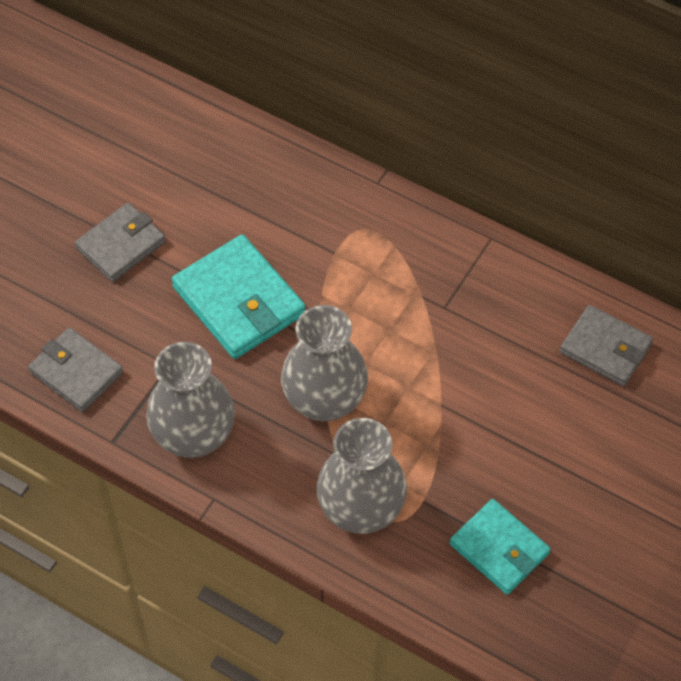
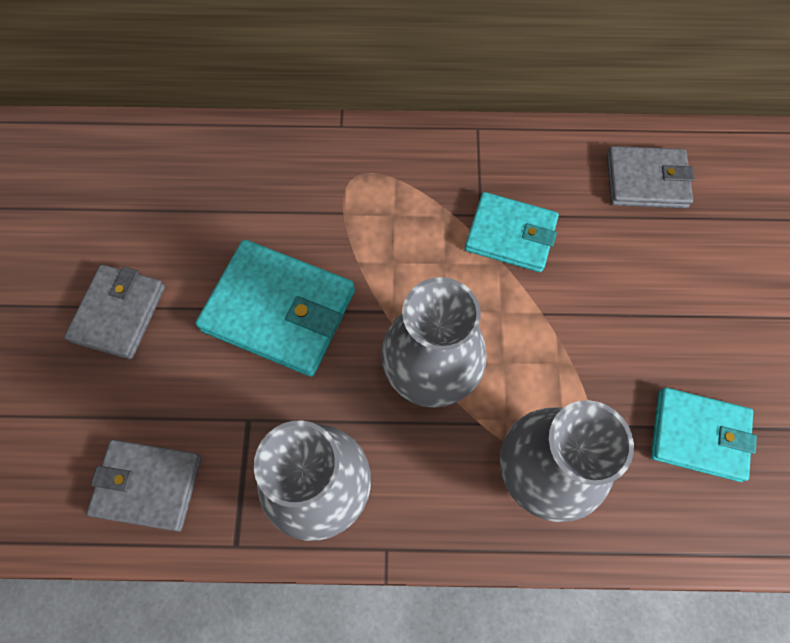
camera: 30 degrees left, 10 degrees up
none -> turquoise wallet [465,192,559,272]

